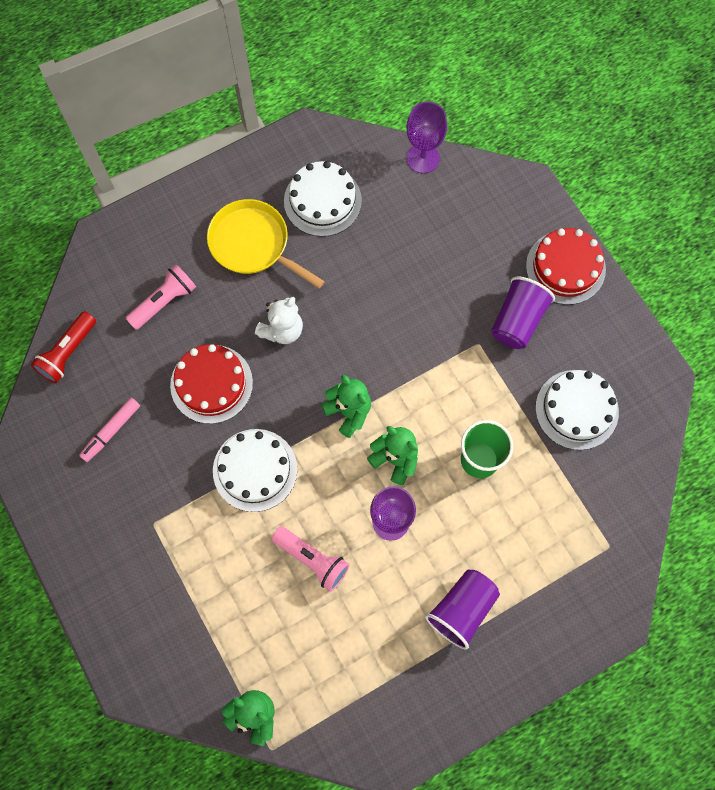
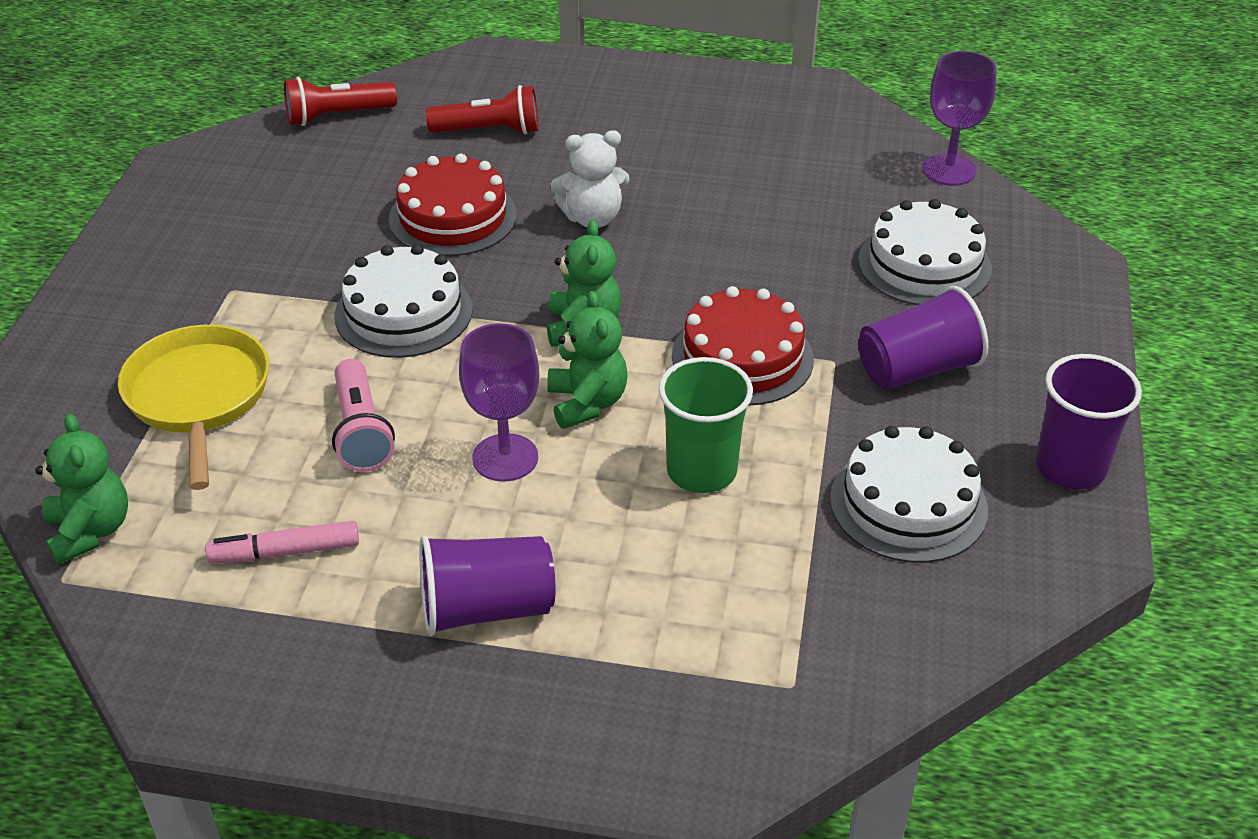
camera: 40 degrees right, 30 degrees down
pink marker [79,398,140,462] -> pink marker moved to [205,520,359,564]
pink flashlight [125,264,196,330] -> red flashlight [426,85,539,134]
yellow pan [207,199,325,289] -> yellow pan moved to [118,325,269,490]
white cake [284,161,362,237] -> white cake moved to [858,199,992,305]
red cake [526,228,606,305] -> red cake moved to [672,286,814,406]
none -> purple cup [1036,354,1142,489]

